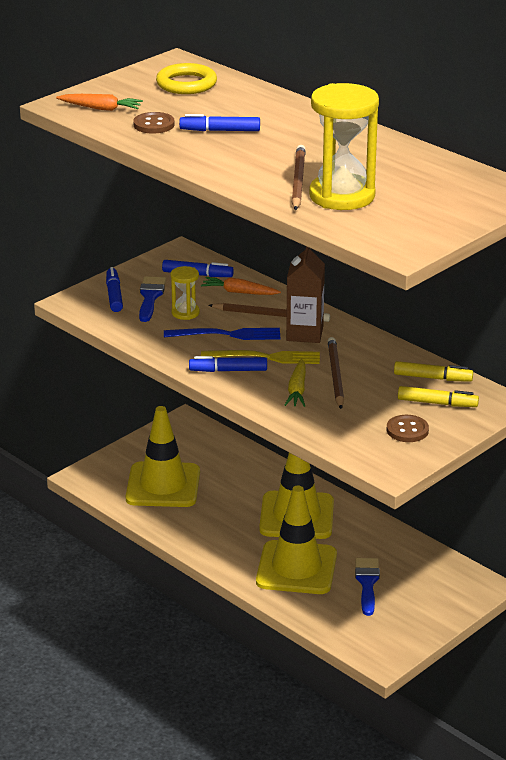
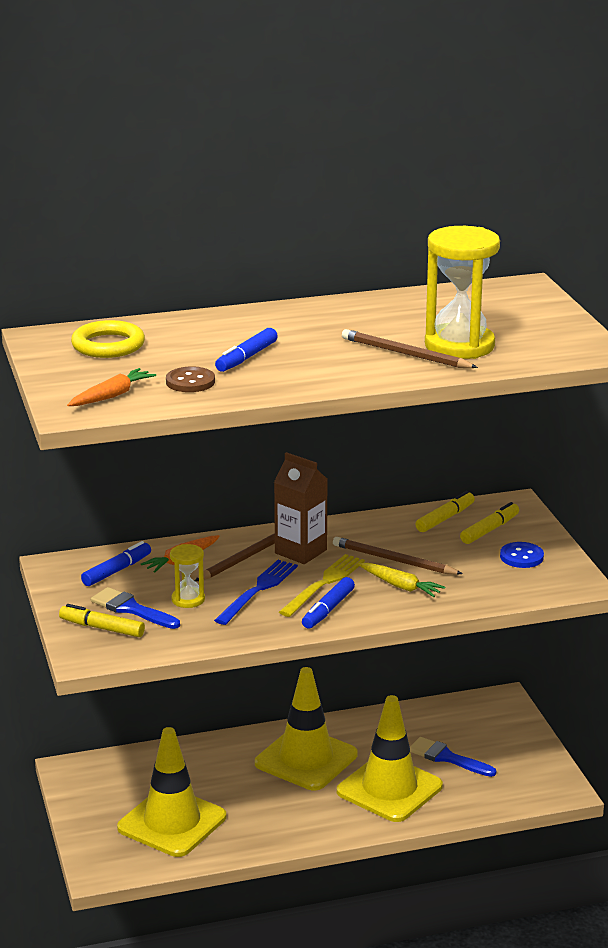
camera: 60 degrees left, 5 degrees down
blue marker [106,267,123,312] -> yellow marker [59,604,145,637]
brown button [387,415,429,442] -> blue button [500,542,544,568]

